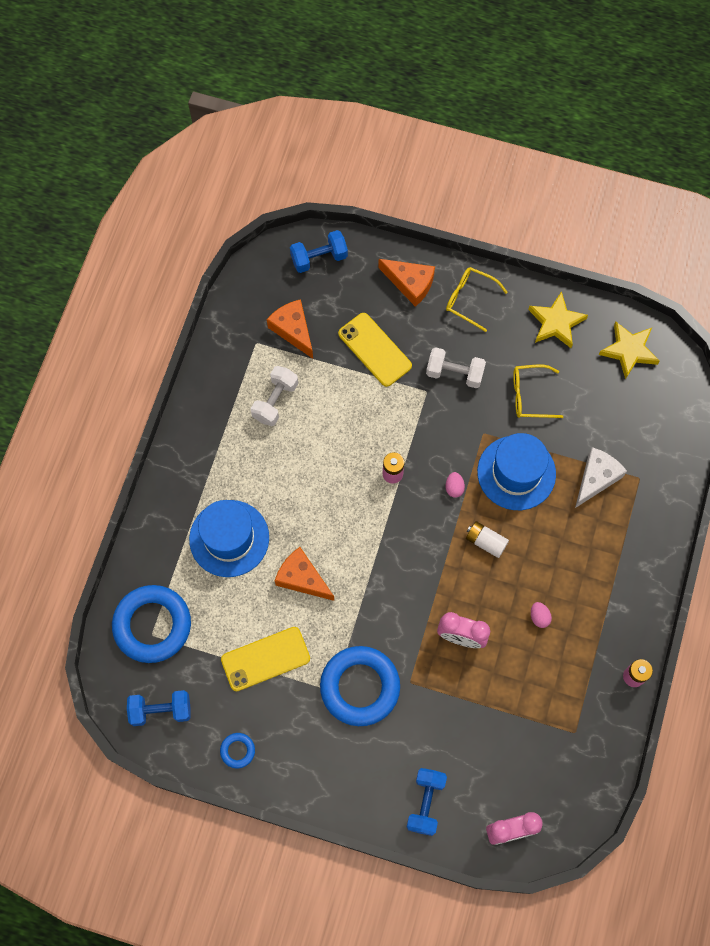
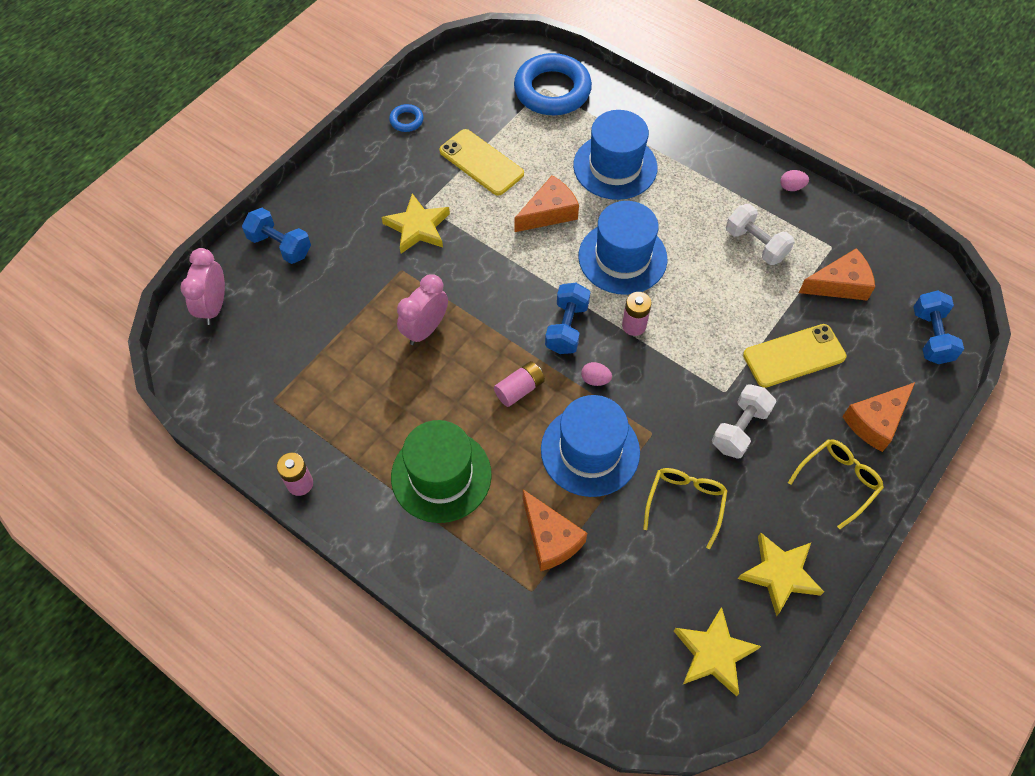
camera: 110 degrees right, 10 degrees down
blue dumbbell [127,690,190,726] -> blue dumbbell moved to [545,283,590,354]
yellow phone [221,627,310,691] -> yellow phone turned 45 degrees counterclockwise [439,129,524,196]
blue ring [320,646,400,726] -> yellow star [382,193,450,253]
white battery [466,521,509,558] -> pink battery [494,361,545,407]
pink egg [531,602,552,628] -> pink egg moved to [780,170,809,191]
white cheese [575,447,627,508] -> orange cheese [523,489,587,571]
none -> green hat [391,420,492,523]
none -> blue hat [578,201,667,295]

